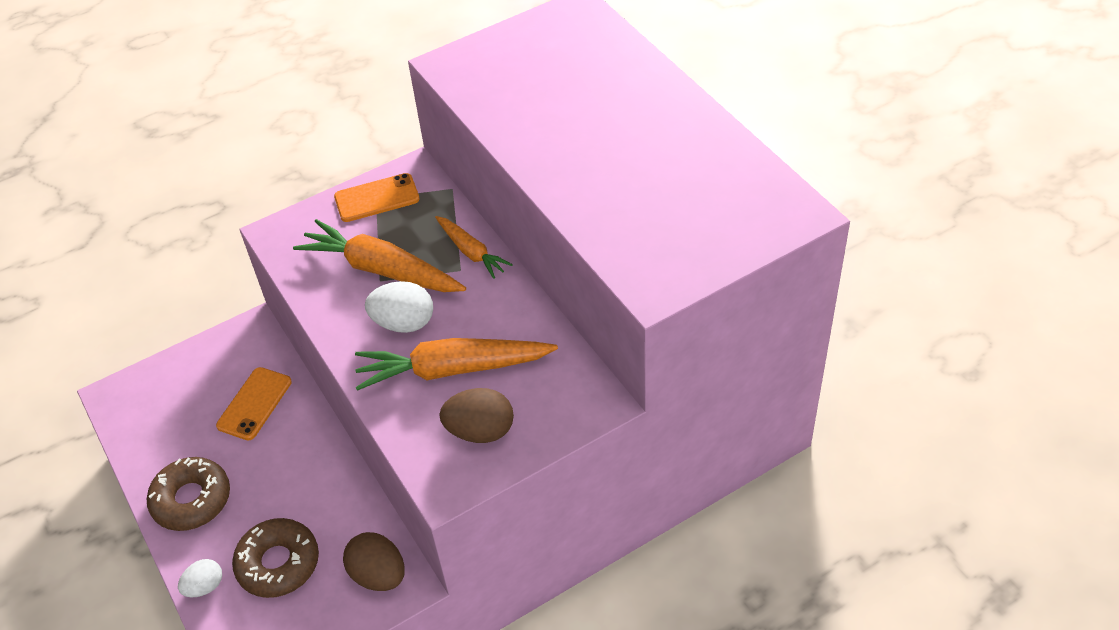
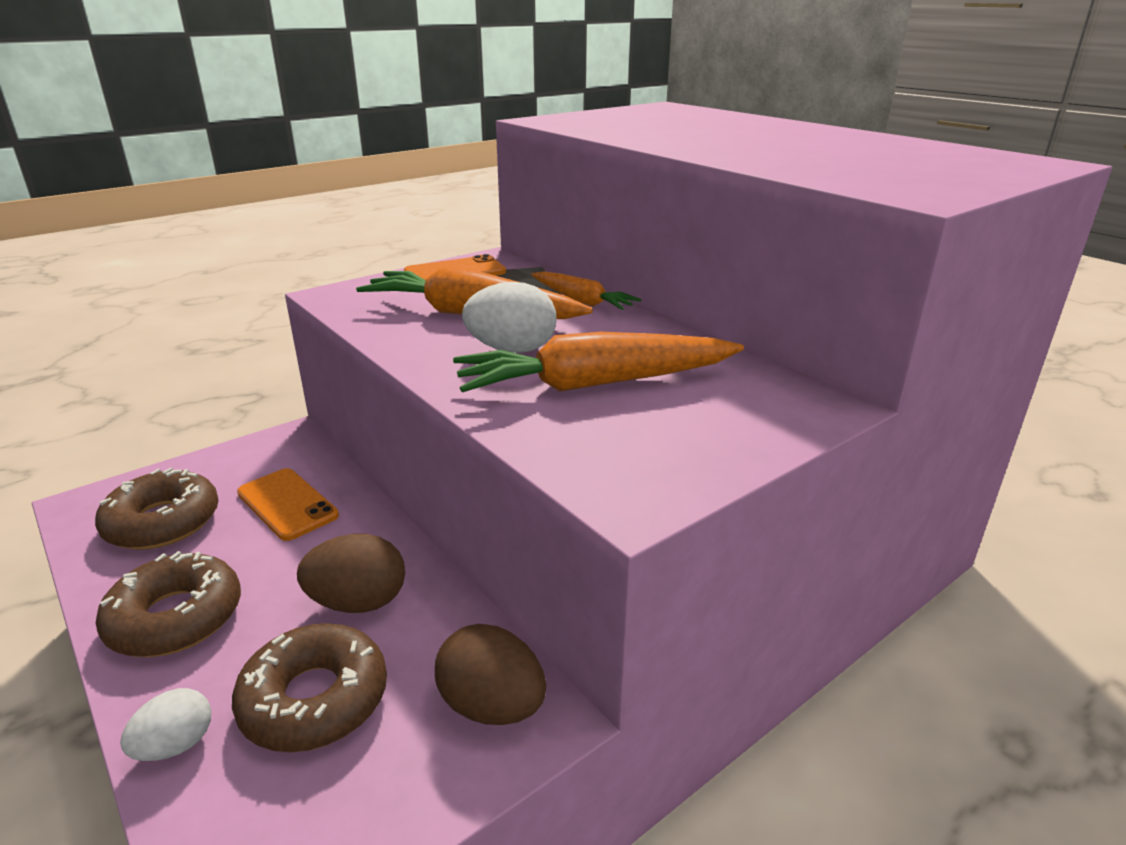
camera: 10 degrees left, 20 degrees down
orange phone [216,367,292,440] -> orange phone turned 60 degrees counterclockwise [237,468,339,541]
brown egg [439,388,514,443] -> brown egg moved to [297,534,405,613]
none -> brown donut [95,468,219,550]

